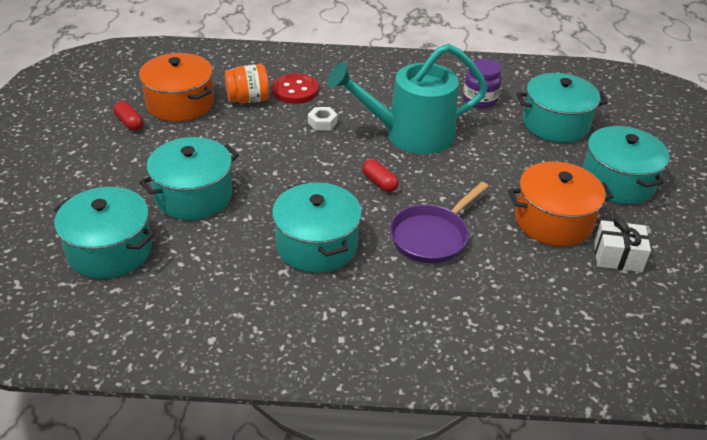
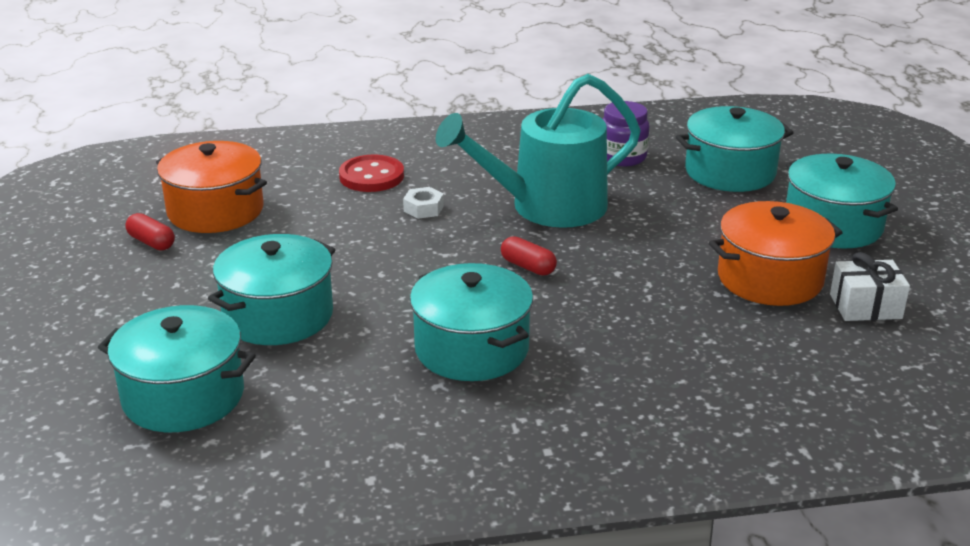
camera: 10 degrees left, 10 degrees down
orange jar [225,64,269,103] -> none
purple pan [390,182,489,263] -> none

